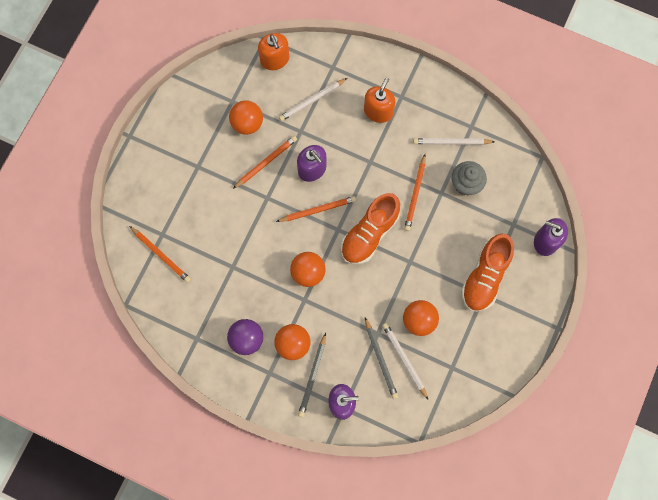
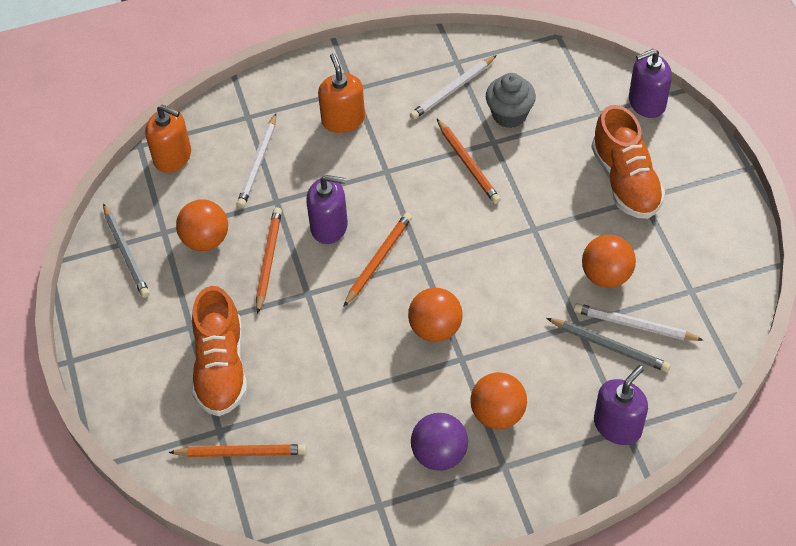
camera: 40 degrees left, 20 degrees down
grey pencil [298,333,326,417] -> grey pencil moved to [103,203,150,298]
orange shoe [341,193,400,264] -> orange shoe moved to [192,286,247,416]

